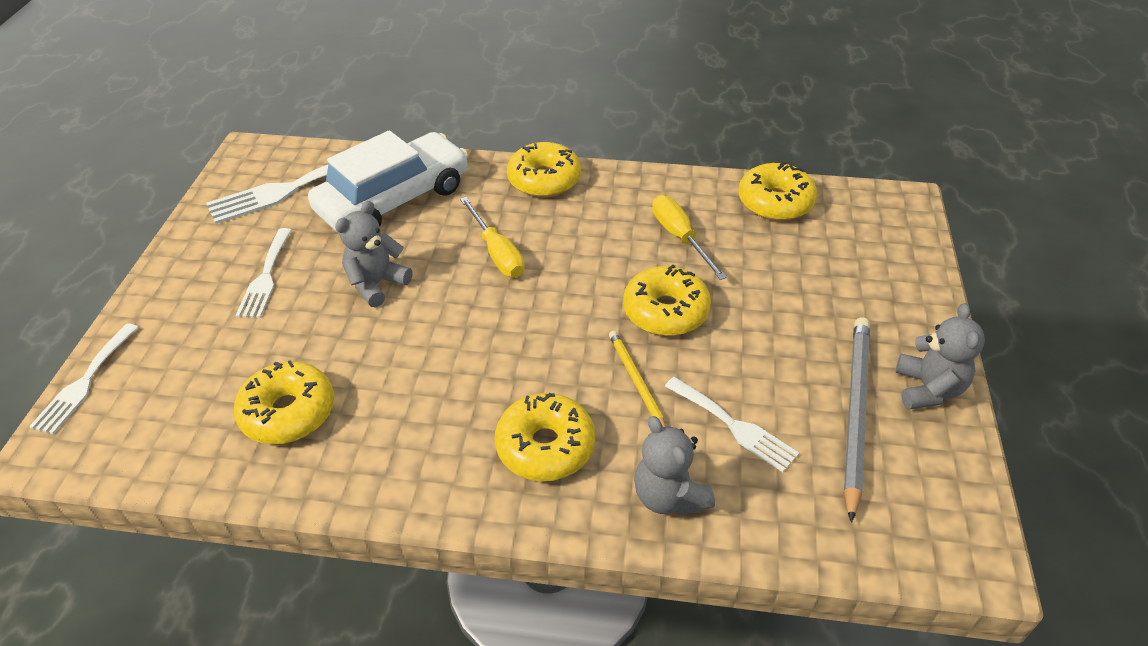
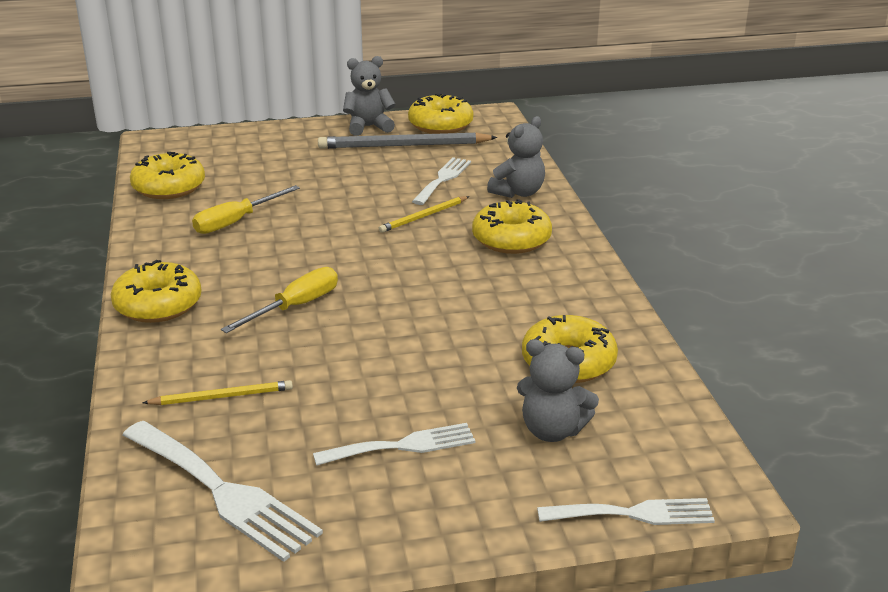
camera: 110 degrees left, 15 degrees down
white car [308,130,468,232] -> yellow pencil [142,380,293,405]
grey teddy bear [335,201,412,307] -> grey teddy bear moved to [517,339,599,442]
yellow donut [623,264,711,336] -> yellow donut moved to [408,94,474,134]

